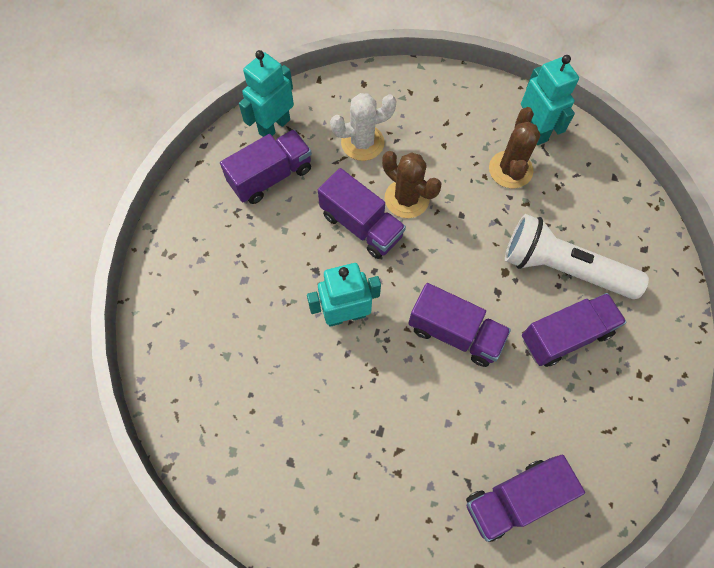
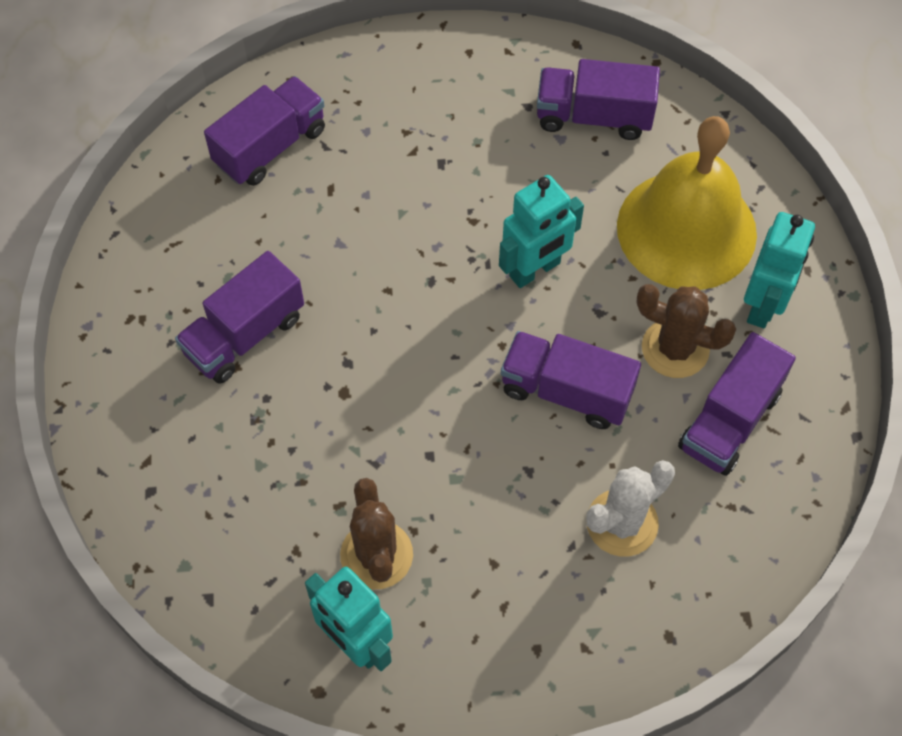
camera: 160 degrees right, 5 degrees down
turquoise robot [239,50,294,137] -> turquoise robot moved to [744,212,815,328]
brown cactus [382,151,441,218] -> brown cactus moved to [637,284,736,378]
purple truck [408,283,511,367] -> purple truck moved to [537,59,660,140]
white flashlight [505,214,649,299] -> none
none -> yellow bell [617,116,757,290]

